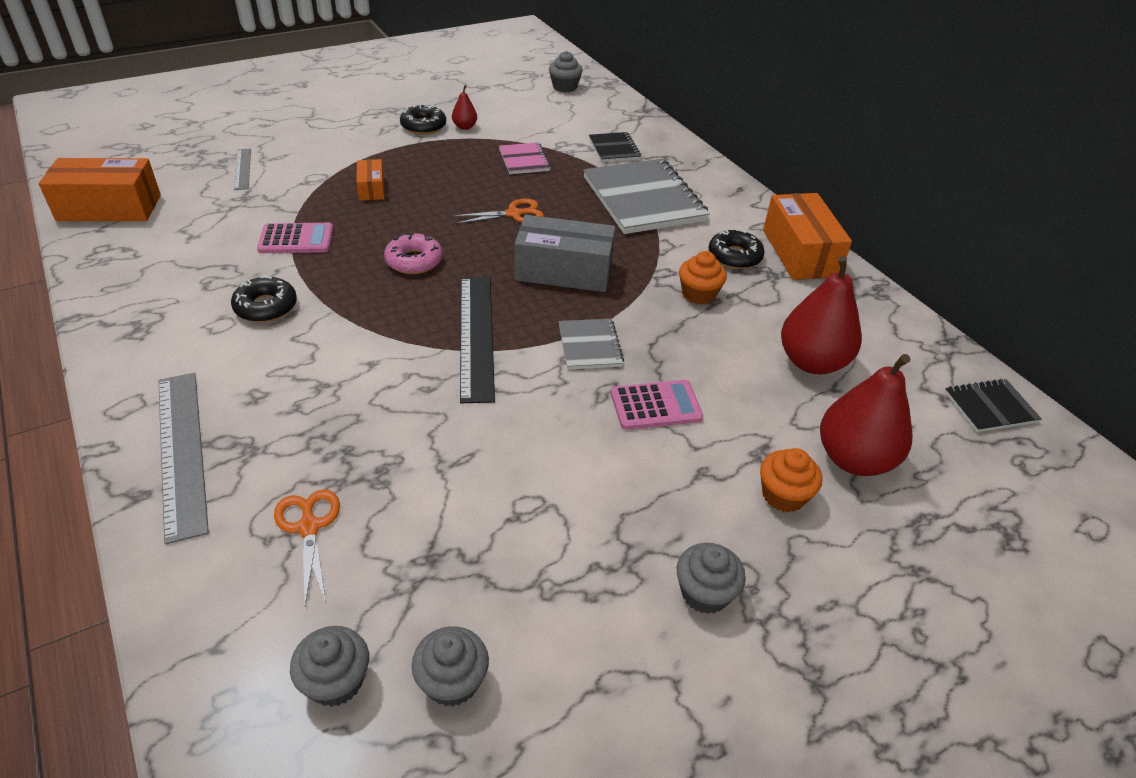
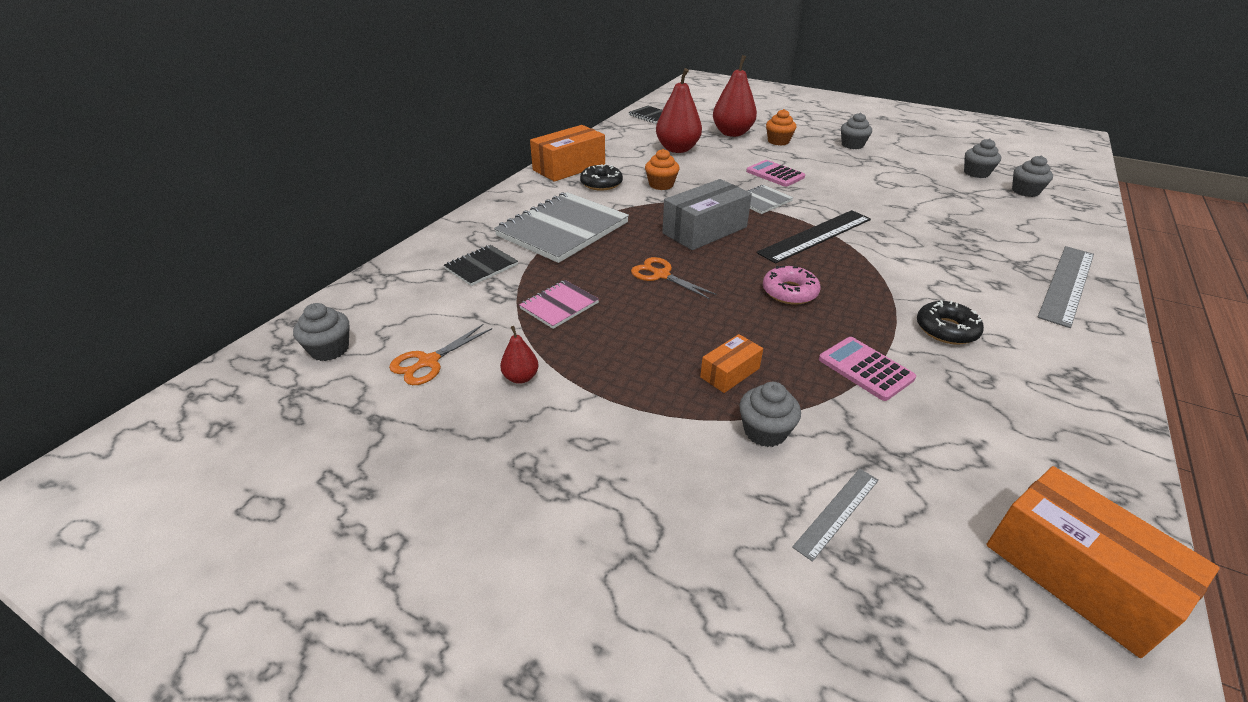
camera: 120 degrees left, 5 degrees down
orange scissors [274,489,340,606] -> orange scissors moved to [389,324,492,385]
black donut [400,105,446,135] -> none
grey box [515,215,616,292] -> grey box turned 75 degrees clockwise [662,179,752,250]
none -> grey cupcake [739,382,801,447]

